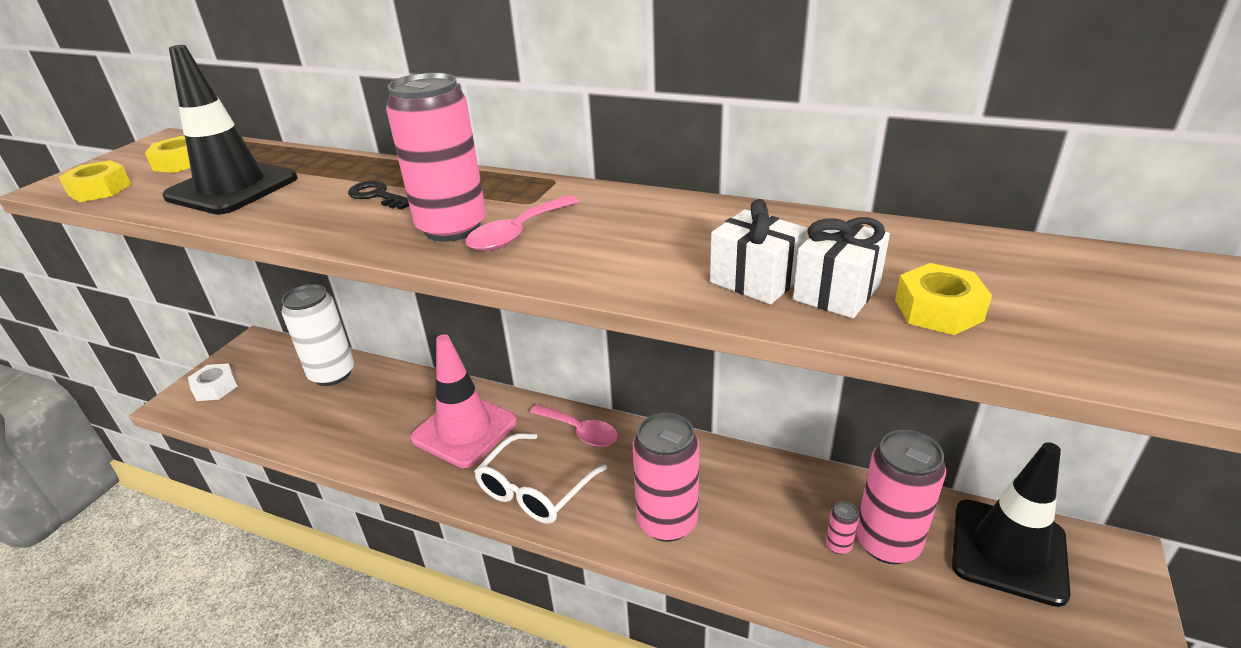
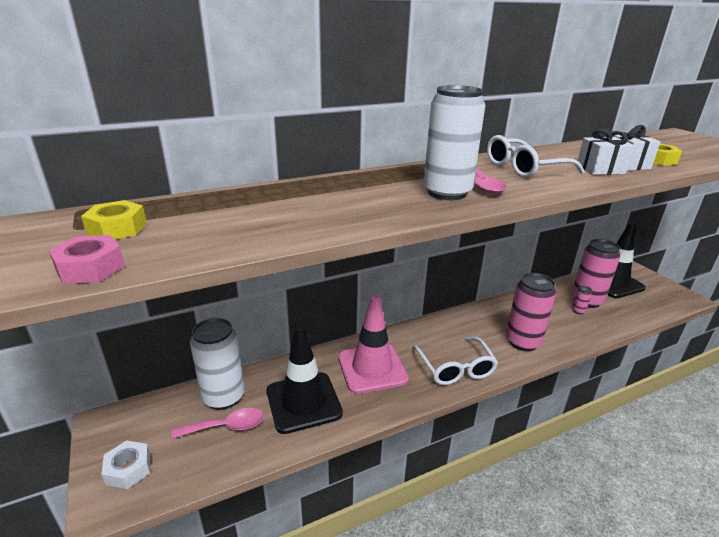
camera: 50 degrees left, 5 degrees down
yellow nut [58,160,131,202] -> pink nut [49,235,125,284]
black traffic cone [163,45,298,215] -> black traffic cone moved to [267,325,343,434]
black key [348,181,409,210] -> none
pink can [386,72,486,242] -> white can [424,85,485,200]
pink spoon [530,404,618,447] -> pink spoon moved to [172,408,264,439]
none -> white glasses [487,135,585,178]

